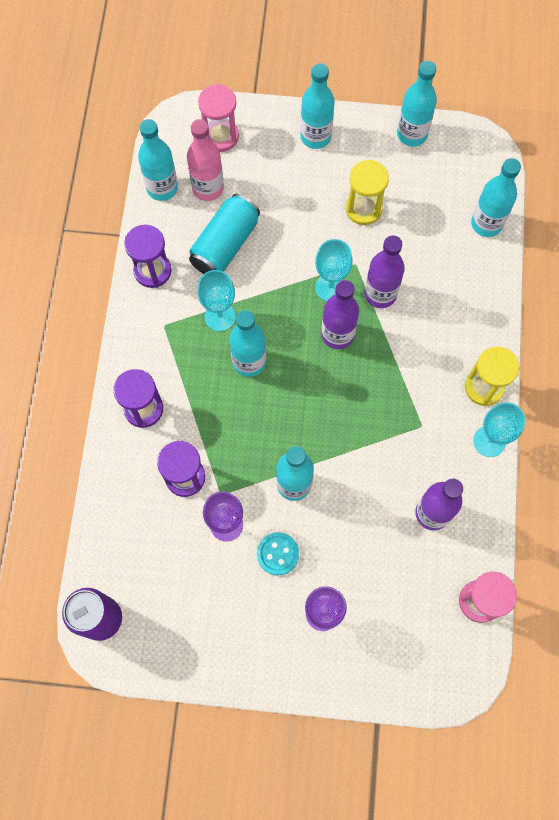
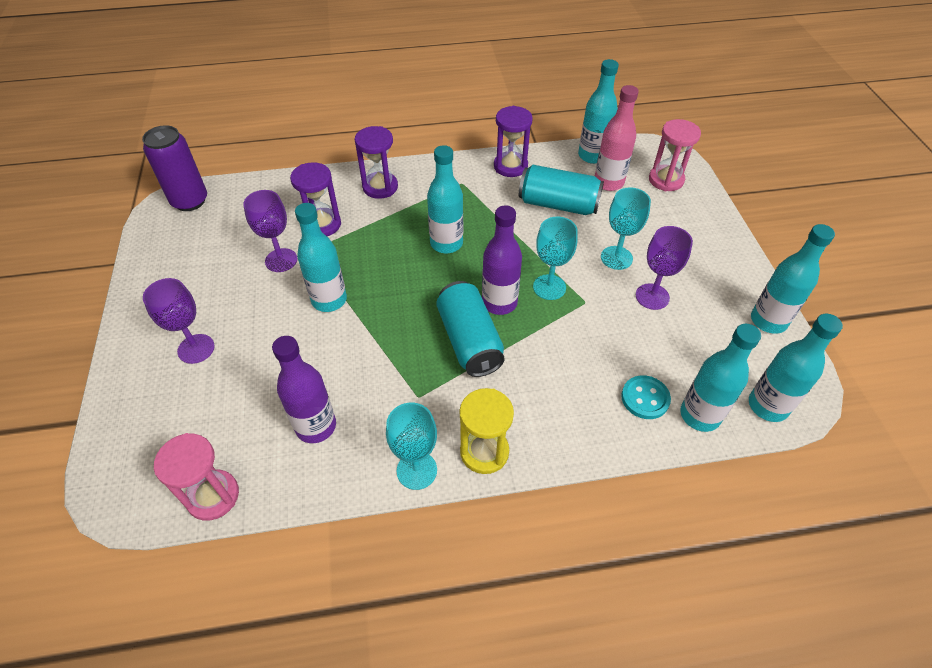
camera: 75 degrees right, 20 degrees down
turquoise goblet [197,270,236,331] -> turquoise goblet moved to [601,187,651,270]
turquoise button [257,532,299,575] -> turquoise button moved to [621,375,671,419]
turquoise bottle [300,63,335,149] -> turquoise bottle moved to [749,314,843,422]
yellow hourglass [346,160,389,225] -> purple goblet [636,226,693,310]
purple bottle [364,235,405,308] -> none
none -> turquoise can [436,281,505,377]

